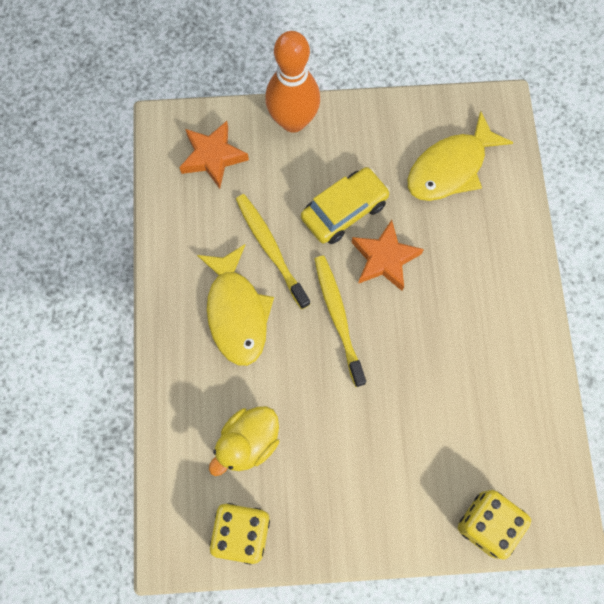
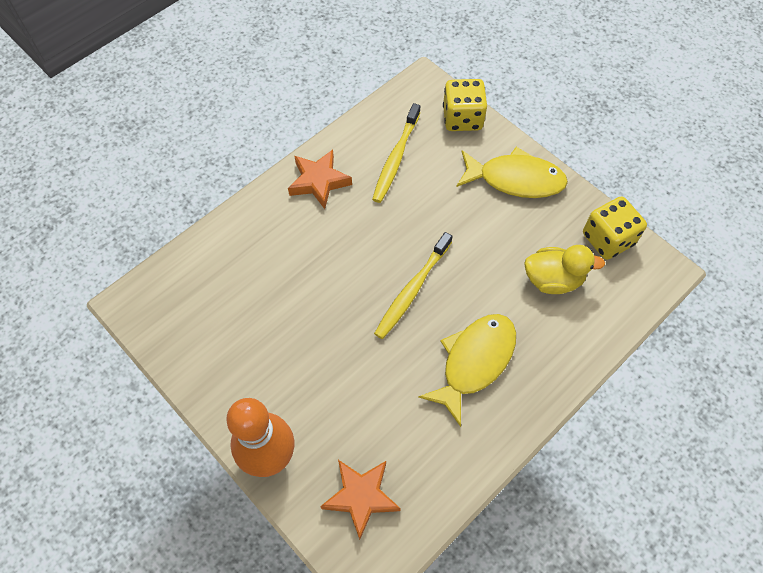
camera: 130 degrees left, 10 degrees down
yellow toothbrush [236,194,310,309] -> yellow toothbrush moved to [372,103,420,203]
yellow car [301,167,390,244] -> none
orange star [351,220,424,291] -> orange star moved to [288,150,352,209]
yellow fish [408,111,514,201] -> yellow fish moved to [456,147,568,198]

